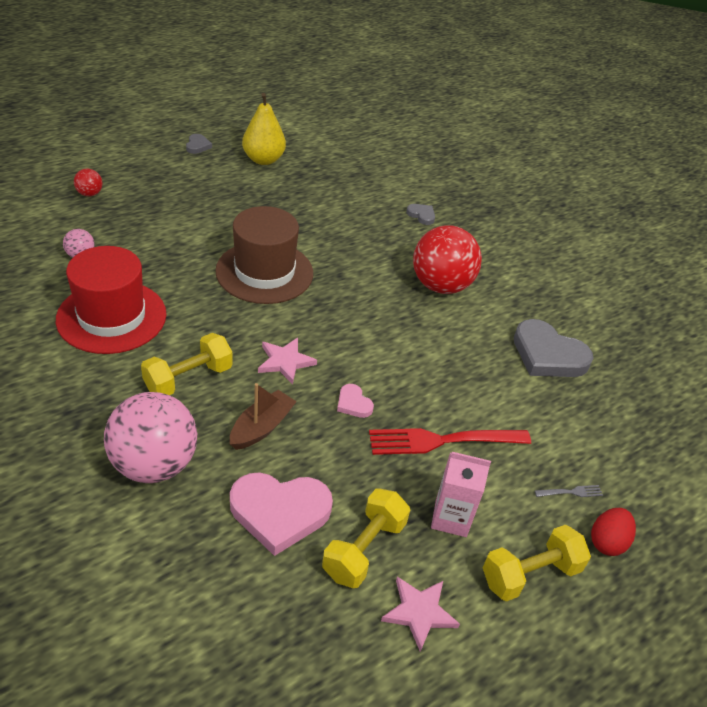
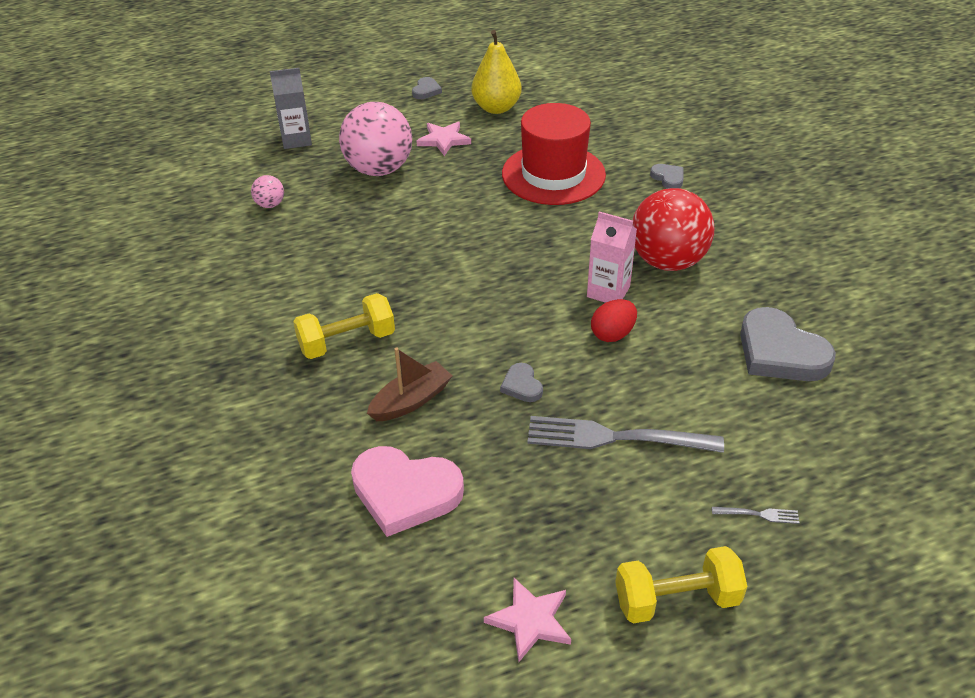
camera: 20 degrees right, 0 degrees up
red hat [56,246,166,354] -> red hat moved to [502,103,606,205]
red ball [74,169,102,196] -> grey carton [270,68,312,149]
pink ball [104,392,197,483] -> pink ball moved to [339,102,412,176]
brown hat [215,206,313,304] -> none
pink star [258,338,317,385] -> pink star moved to [417,122,471,156]
yellow dumbbell [322,489,410,588] -> none
pink heart [337,384,374,418] -> grey heart [500,363,543,402]
red fork [369,428,531,455] -> grey fork [527,416,724,453]
pink carton [431,452,491,537] -> pink carton moved to [587,211,637,303]
red egg [591,508,636,556] -> red egg moved to [591,299,637,342]

